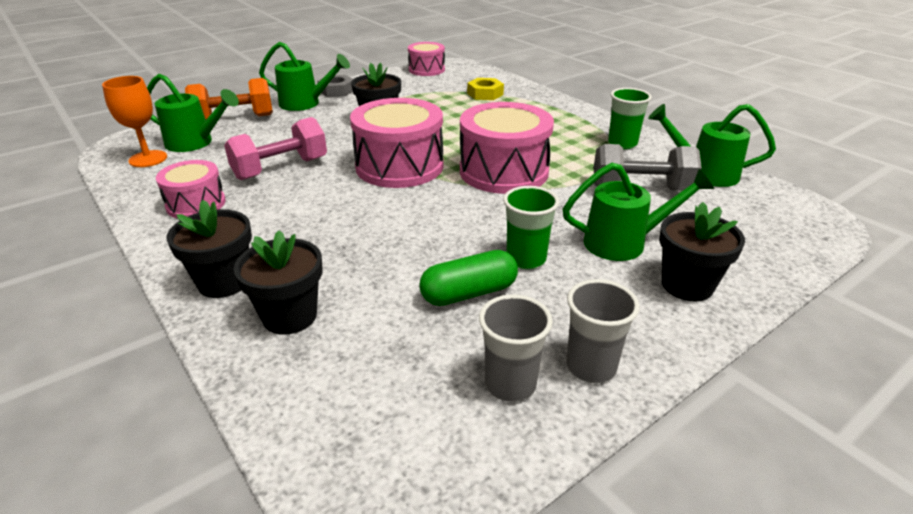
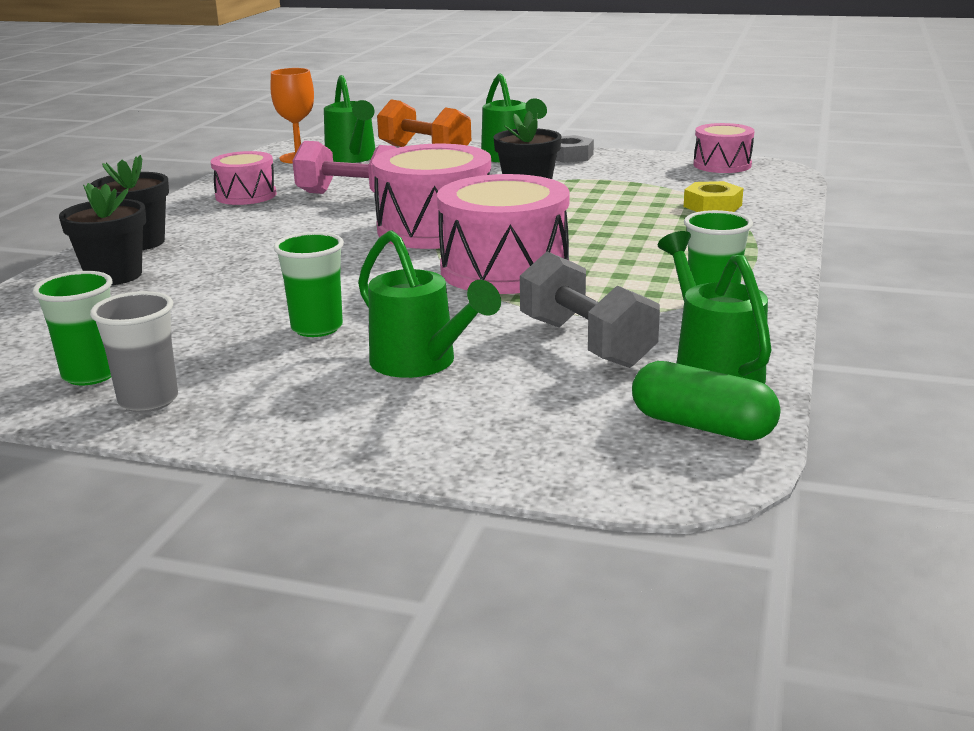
camera: 55 degrees right, 10 degrees down
green capsule [419,250,518,306] -> green capsule moved to [632,361,781,440]
grey cup [479,294,553,402] -> green cup [33,271,113,385]
black flower pot [659,202,745,301] -> none

